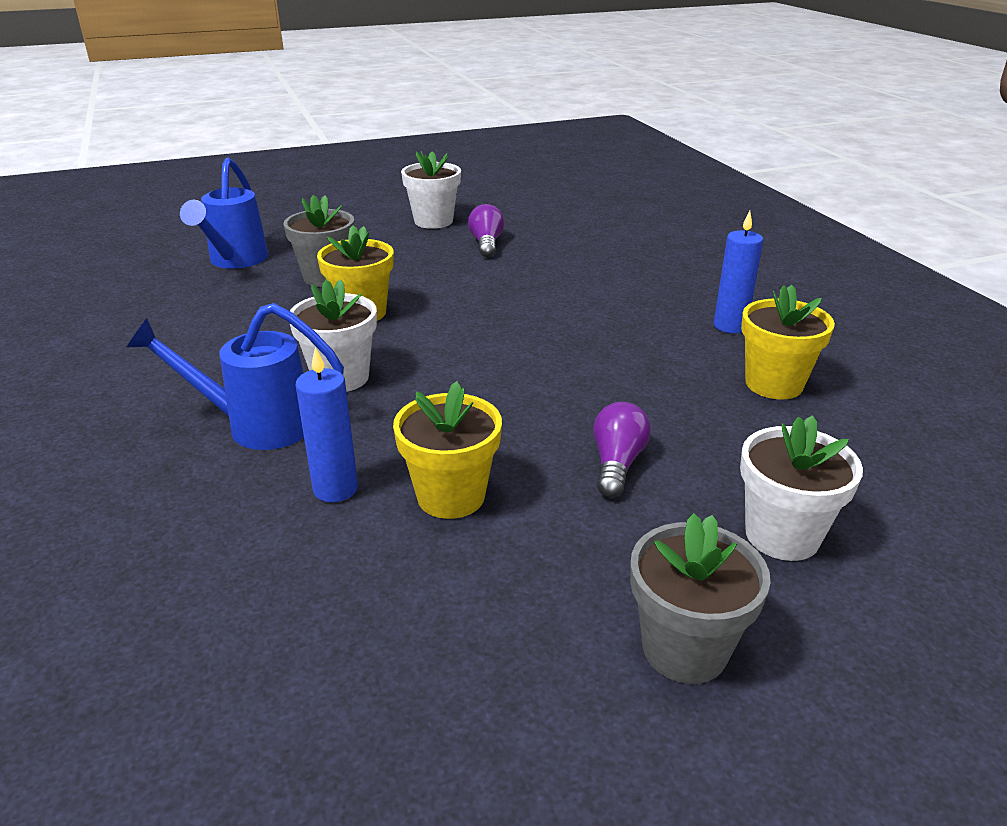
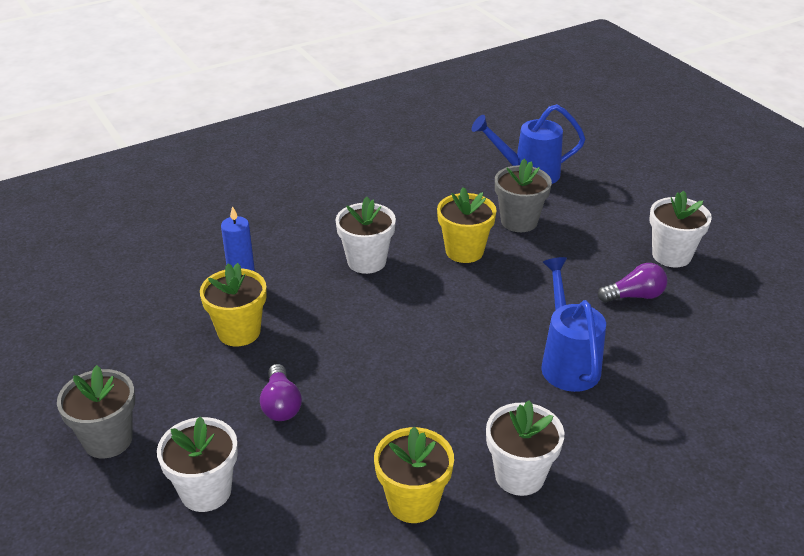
camera: 80 degrees right, 5 degrees up
blue watering can [126,303,344,450] -> blue watering can moved to [541,257,606,392]
purple light bulb [593,402,651,497] -> purple light bulb turned 75 degrees clockwise [260,364,302,421]
blue candle [714,211,763,333] -> white flower pot [486,400,564,496]

